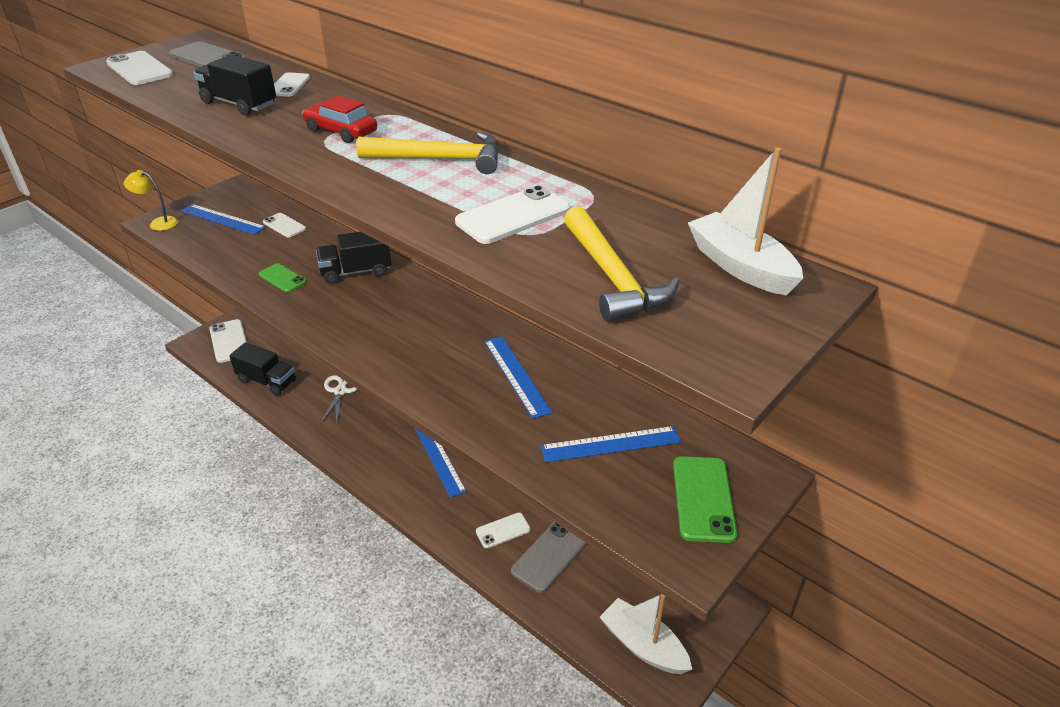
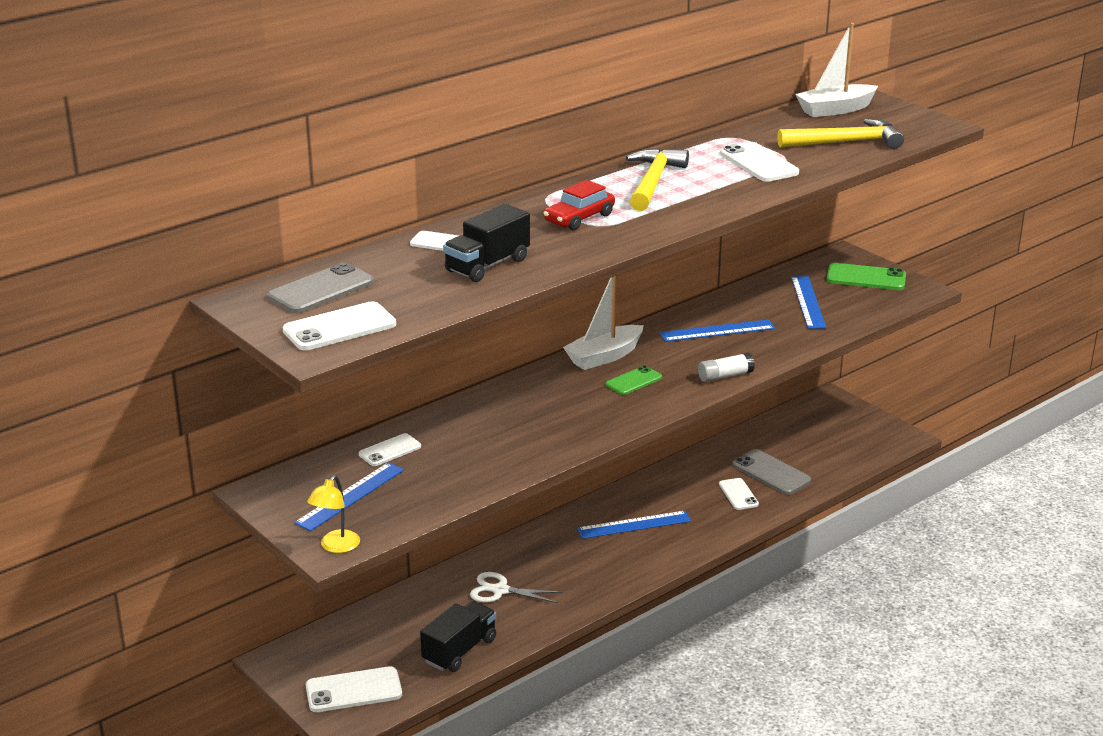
camera: 80 degrees left, 10 degrees down
green phone [259,263,307,292] -> green phone moved to [606,365,662,395]
black truck [316,232,391,284] -> none
white boat [600,594,692,674] -> white boat moved to [563,276,644,370]
none -> white glue stick [698,352,755,382]

